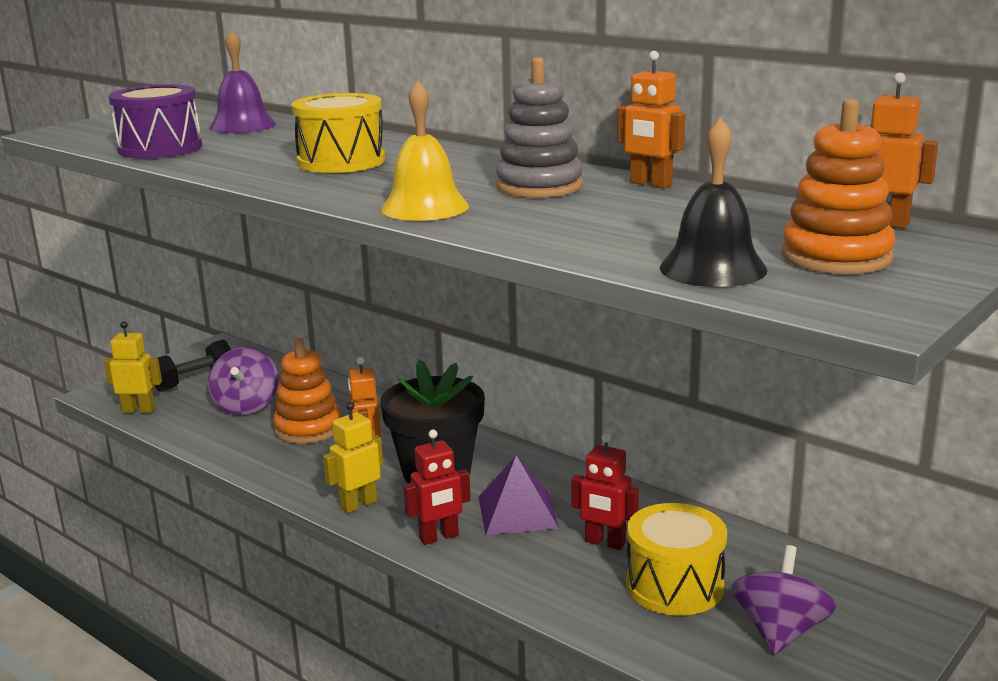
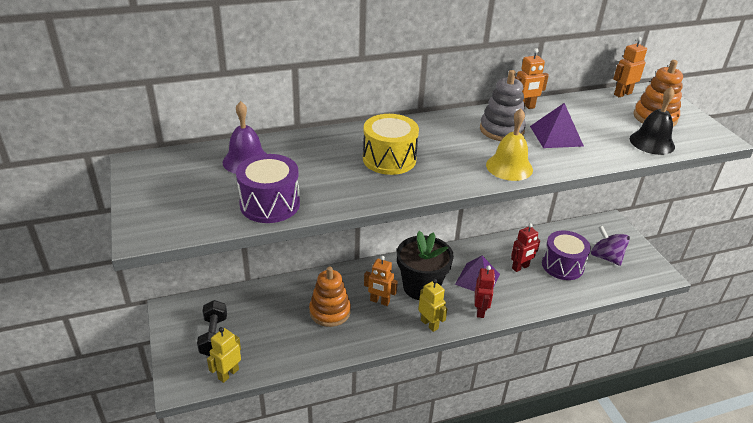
camera: 60 degrees left, 15 degrees up
purple spinning top [208,347,278,415] -> none
yellow robot [323,402,383,513] -> yellow robot turned 150 degrees clockwise [418,279,447,332]
yellow drum [626,503,727,616] -> purple drum [542,231,591,280]
none -> purple pyramid [530,103,584,148]

